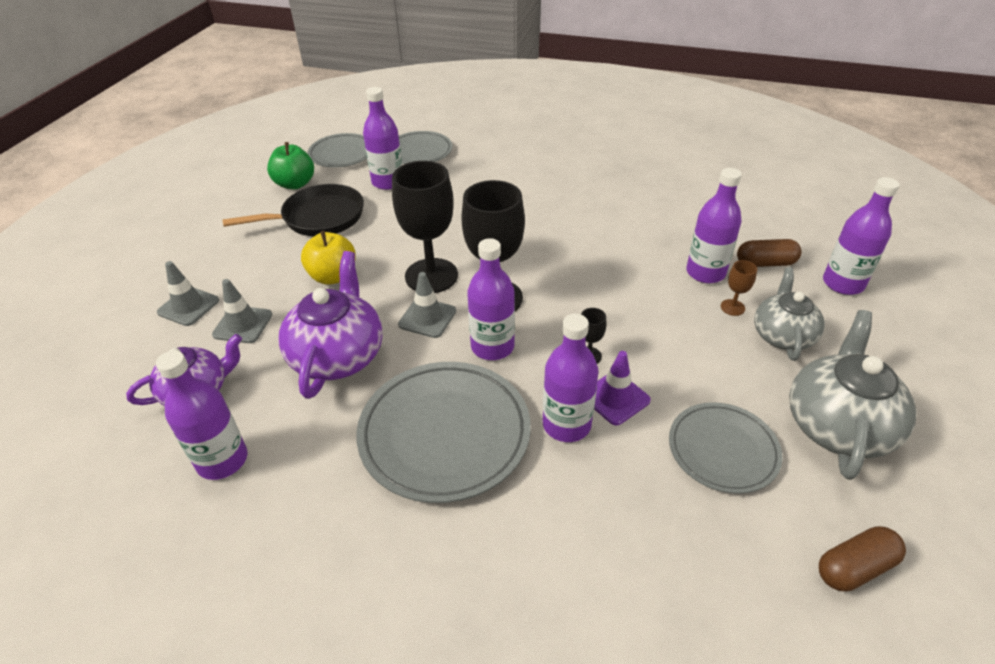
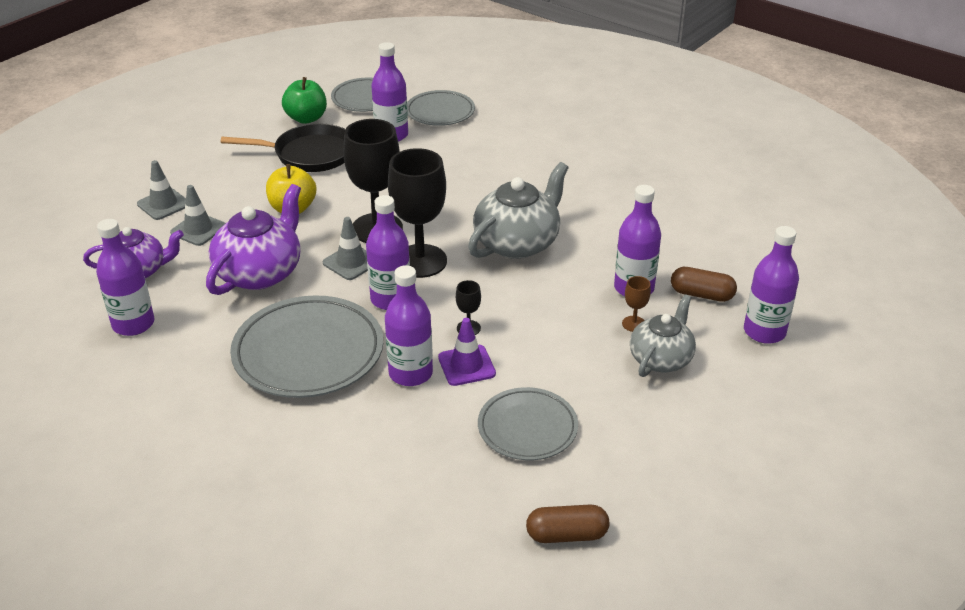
camera: 20 degrees right, 5 degrees down
grey teapot [789,310,917,480] -> grey teapot moved to [468,162,568,259]

